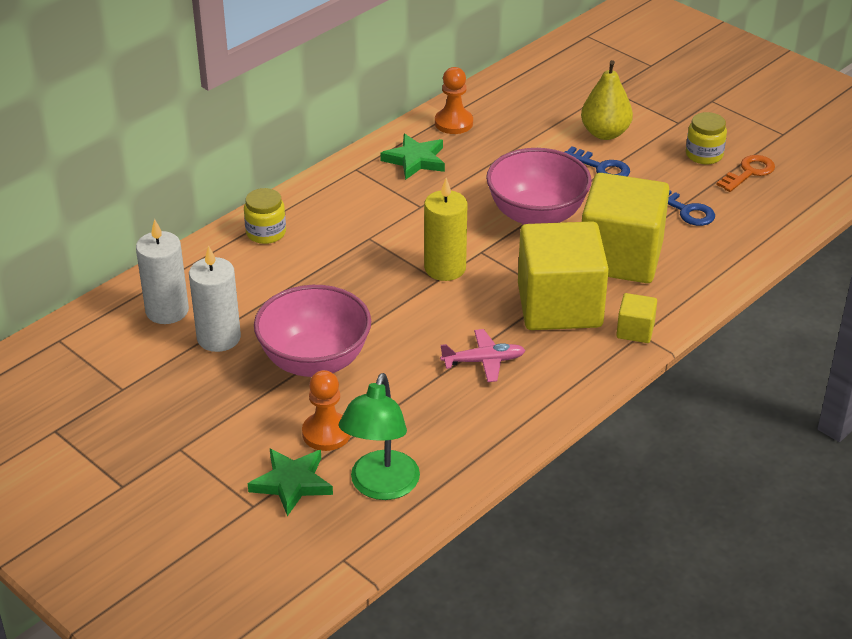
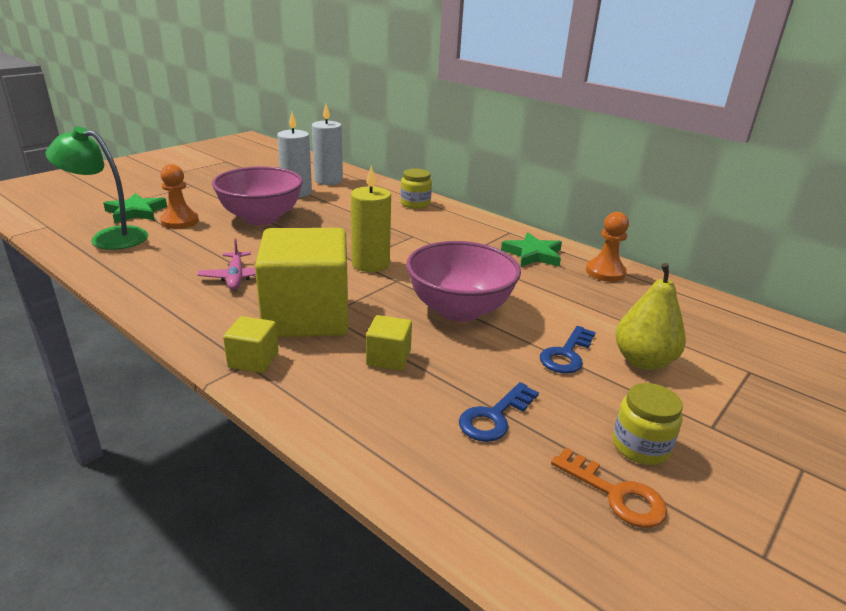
camera: 85 degrees right, 10 degrees down
yellow cube [582,173,670,283] -> yellow cube [366,315,412,371], size x0.43

